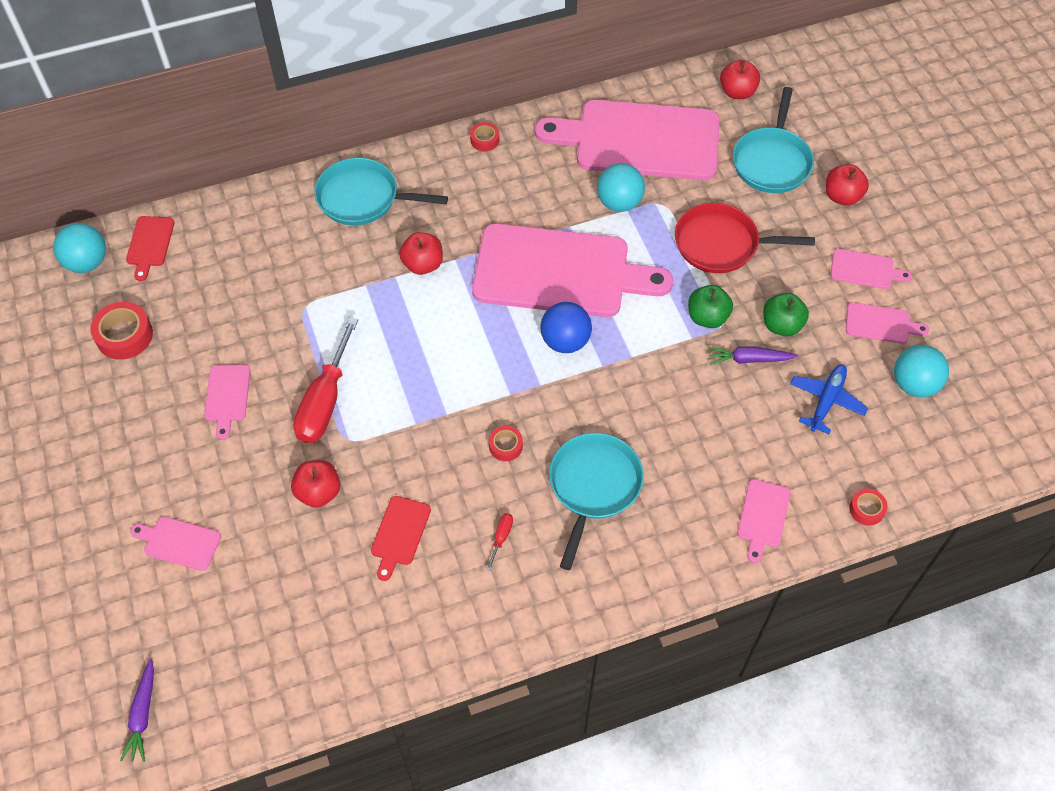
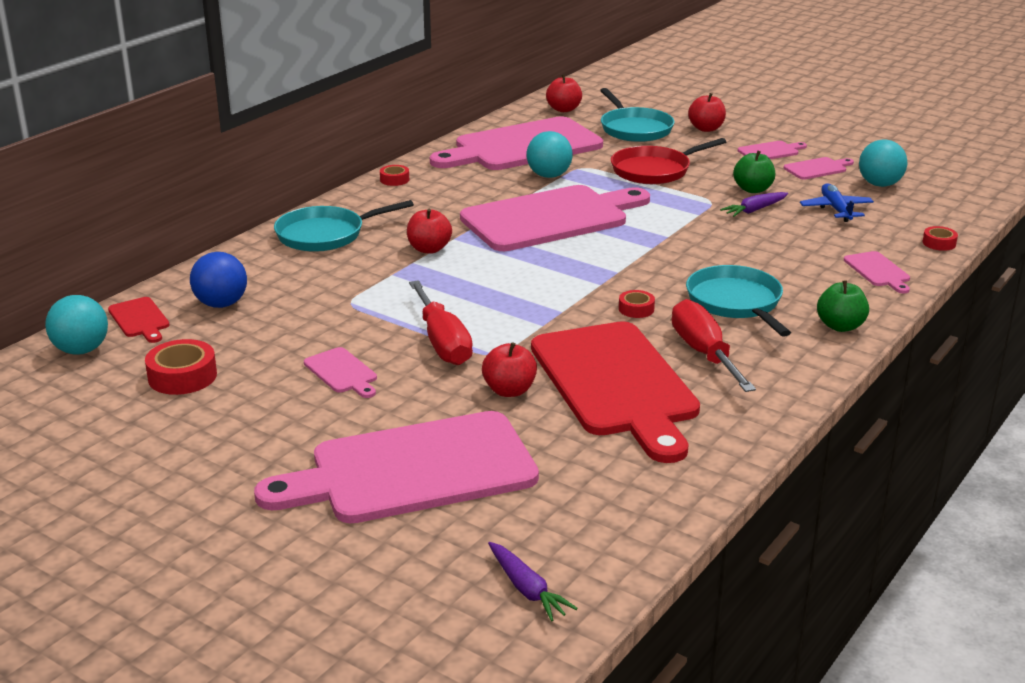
camera: 35 degrees left, 30 degrees down
pink cutting board [130,517,221,571] -> pink cutting board [254,411,539,523], size x2.48
red cutting board [371,496,431,581] -> red cutting board [531,321,700,463], size x2.48
red screwdriver [486,513,513,571] -> red screwdriver [672,299,756,392], size x2.45
blue ball [540,302,592,353] -> blue ball moved to [190,252,247,308]
green apple [688,285,733,328] -> green apple moved to [817,280,869,332]

